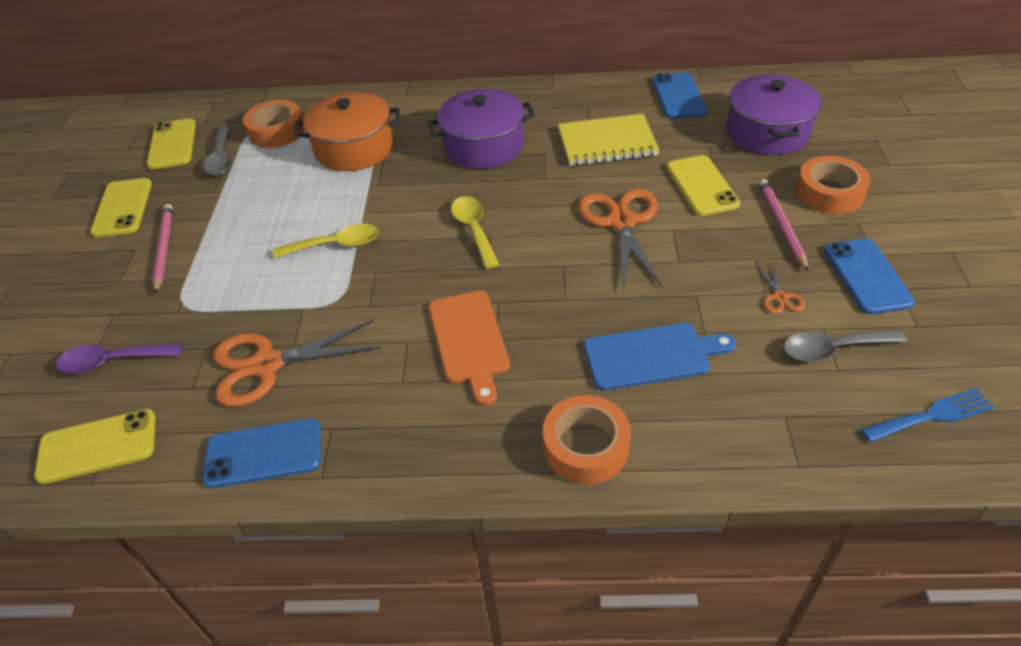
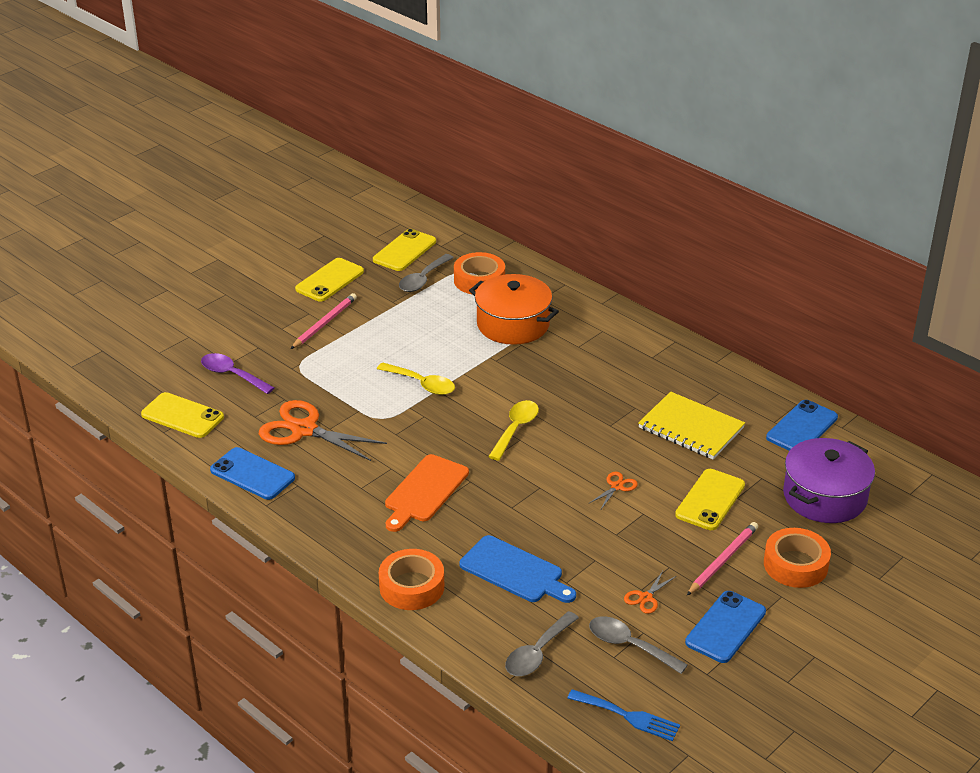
camera: 40 degrees right, 10 degrees down
purple pot [427,89,535,169] -> none
orange scissors [578,189,662,290] -> orange scissors [588,472,638,509], size x0.44
none -> grey spoon [505,611,579,676]

